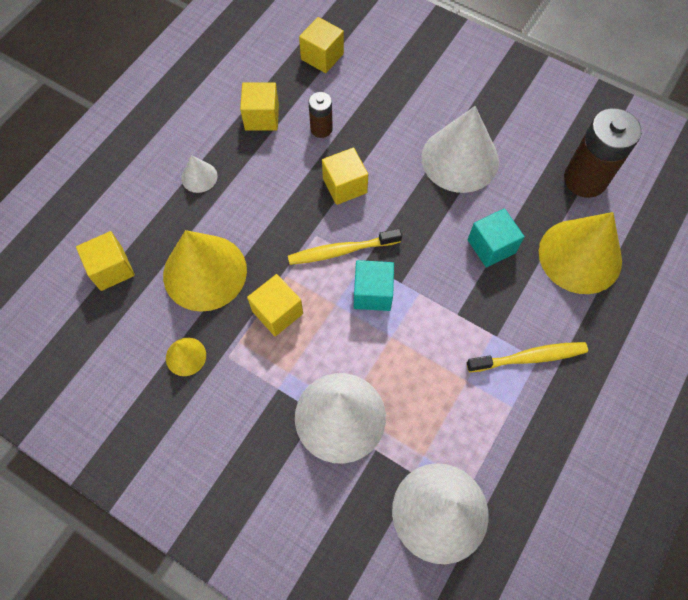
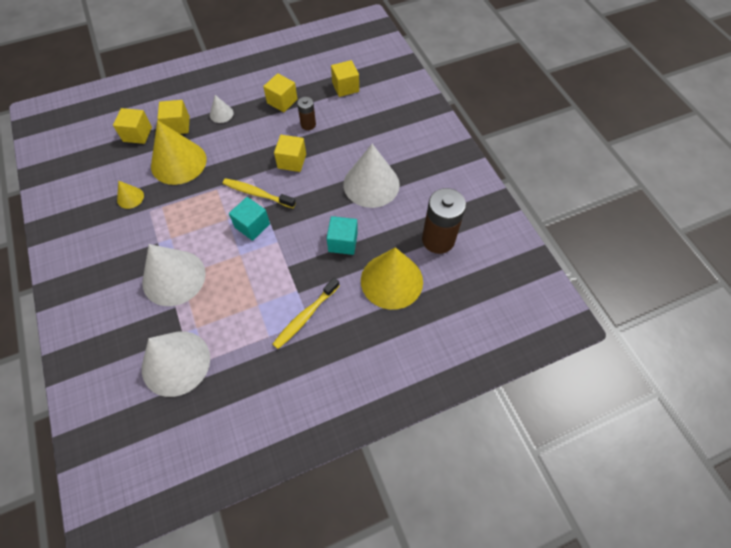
camera: 35 degrees right, 5 degrees down
yellow cube [247,274,303,336] -> yellow cube moved to [157,100,190,134]
yellow toothbrush [467,342,588,372] -> yellow toothbrush turned 105 degrees clockwise [273,278,340,349]

